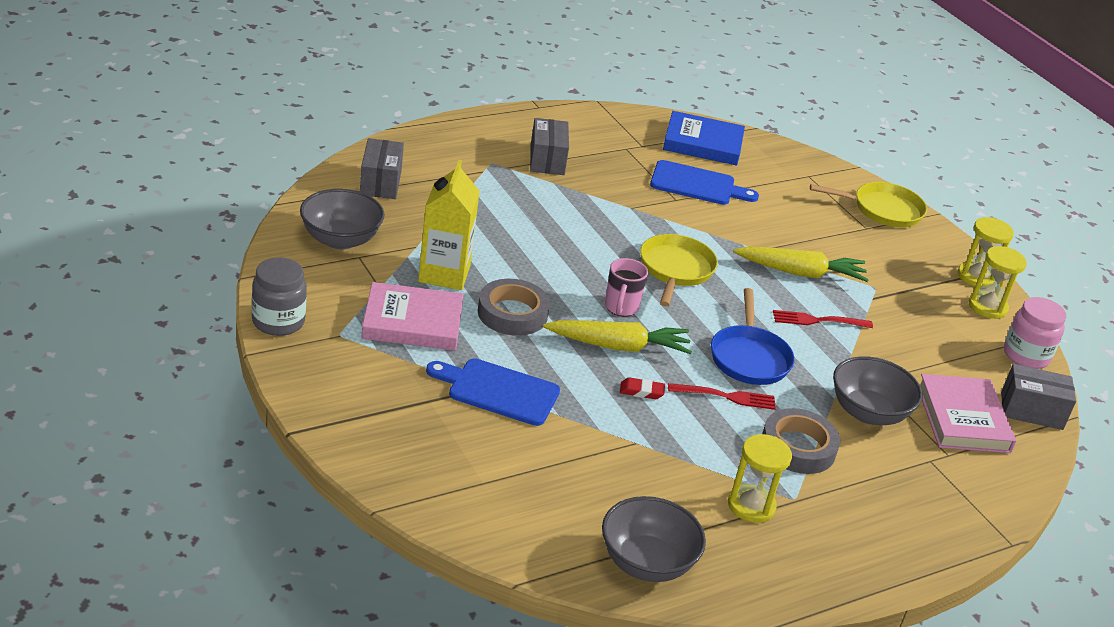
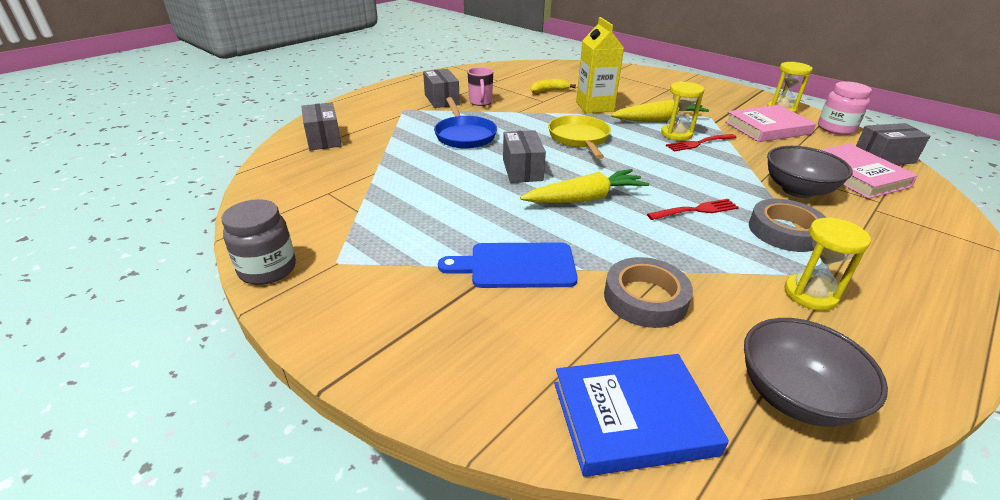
camera: 15 degrees left, 0 degrees up
grey bowl [300,189,385,250] -> none
pink book [361,282,464,351] -> pink book moved to [725,105,816,142]
yellow carton [418,160,480,290] -> yellow carton moved to [576,17,624,113]
grey tape [478,279,550,336] -> grey tape moved to [604,257,693,328]
pink mug [605,258,648,316] -> pink mug moved to [468,67,493,106]
red eraser [620,377,665,399] -> none
blue cutting board [650,160,759,205] -> yellow banana [531,79,576,93]
blue book [663,111,745,166] -> blue book moved to [554,354,729,477]
blue pan [711,288,795,385] -> blue pan moved to [434,97,497,149]
yellow pan [810,182,927,227] -> none
yellow hourglass [958,217,1014,287] -> yellow hourglass moved to [661,81,704,141]
none -> grey box [503,130,546,183]

